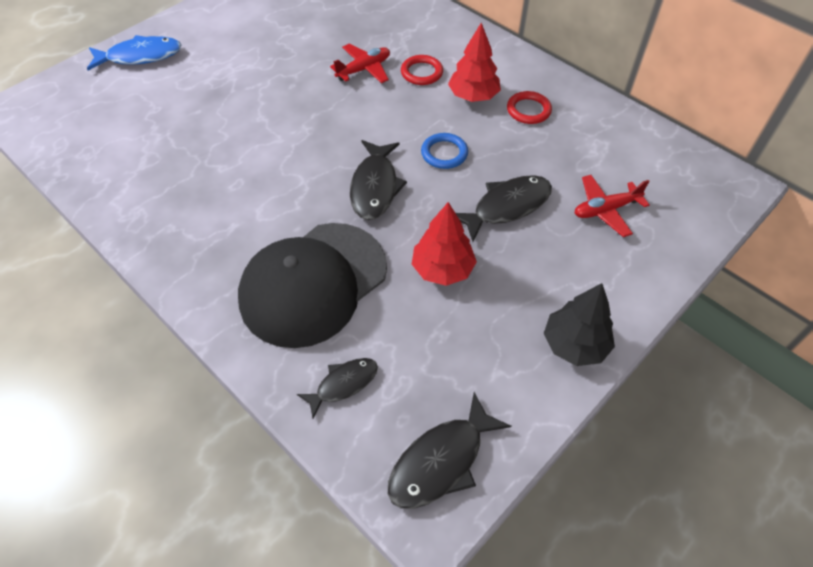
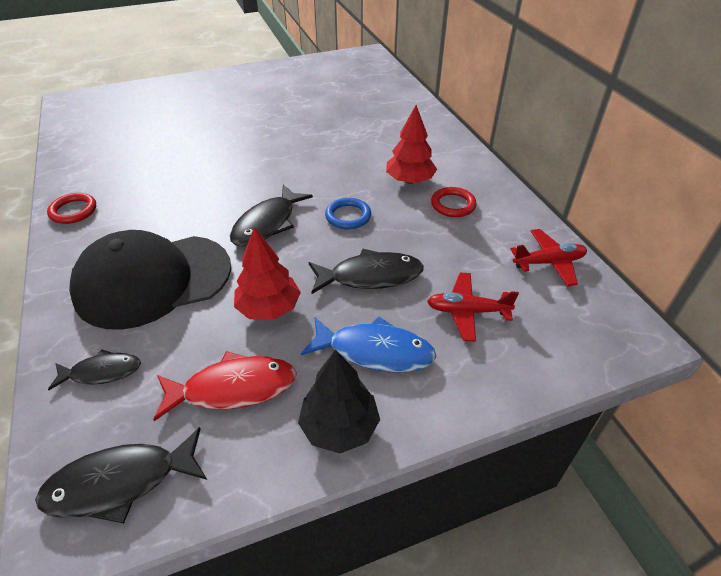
camera: 25 degrees right, 10 degrees down
blue fish [87,35,182,70] -> blue fish moved to [301,316,436,372]
red plane [330,44,390,83] -> red plane moved to [510,229,587,286]
red ring [401,55,443,85] -> red ring moved to [47,193,96,224]
none -> red fish [153,351,297,421]

